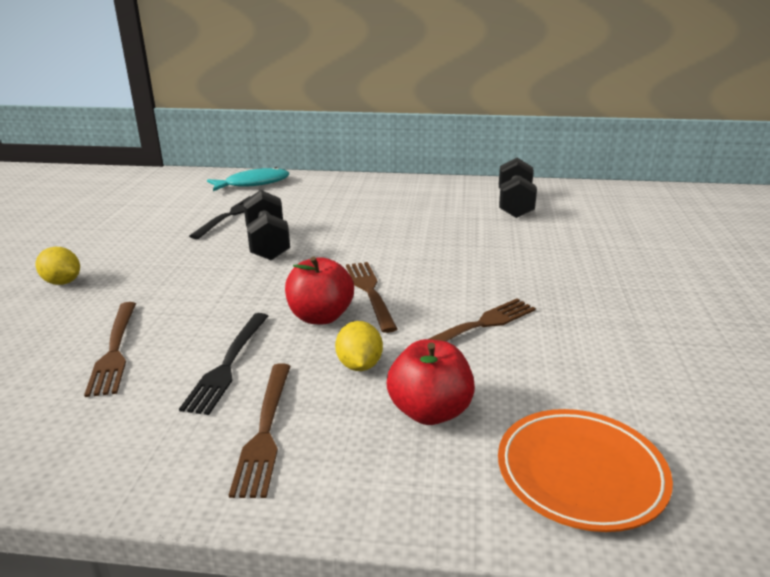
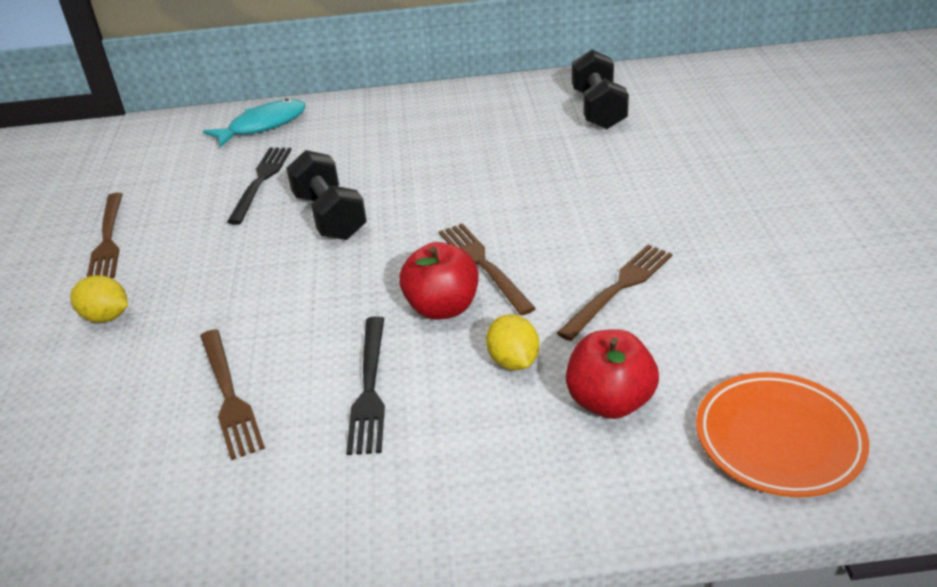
camera: 10 degrees left, 10 degrees up
brown fork [229,363,291,498] -> brown fork moved to [87,193,123,278]

